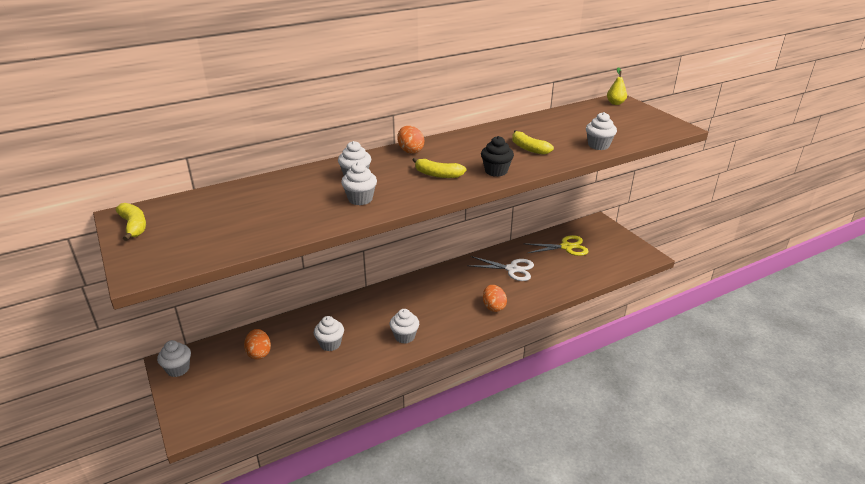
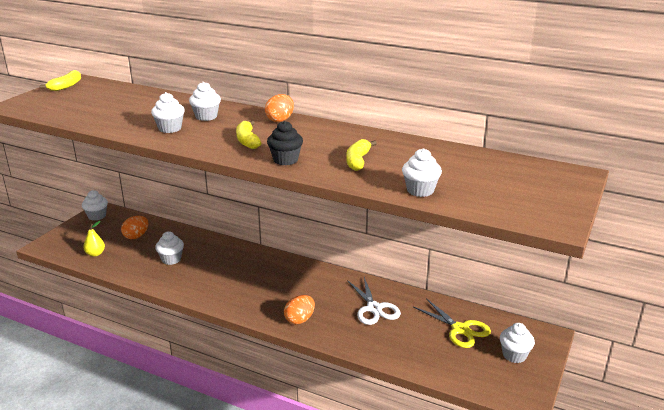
camera: 55 degrees right, 5 degrees down
white cupcake [390,309,419,344] -> white cupcake moved to [500,323,535,363]
yellow pear [607,67,627,105] -> yellow pear moved to [83,221,105,257]

